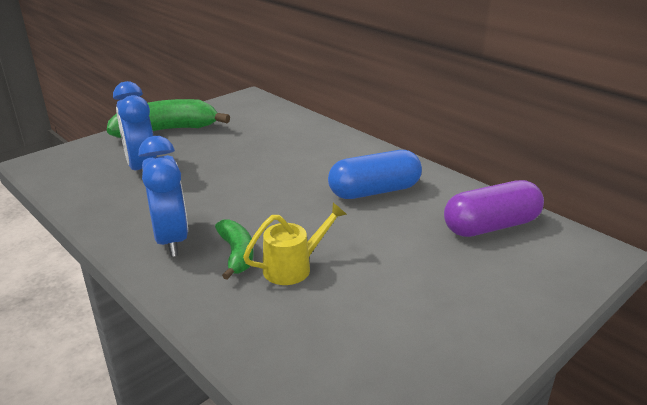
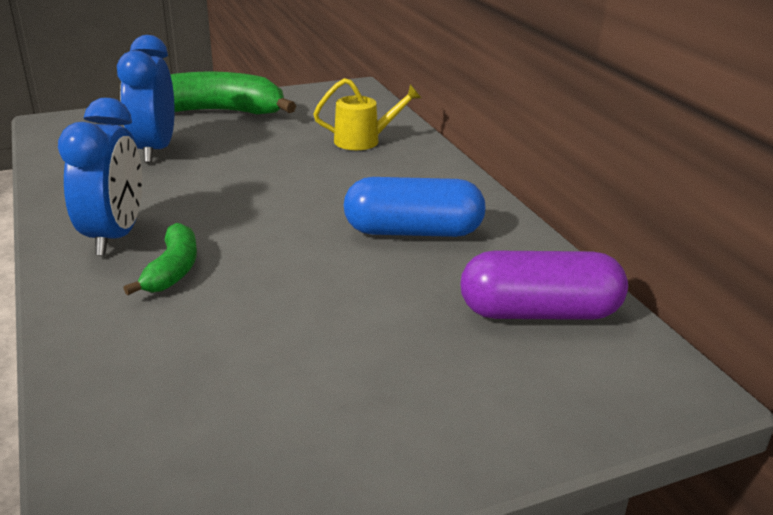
camera: 20 degrees right, 0 degrees up
yellow watering can [243,203,347,285] -> yellow watering can moved to [313,78,421,150]

